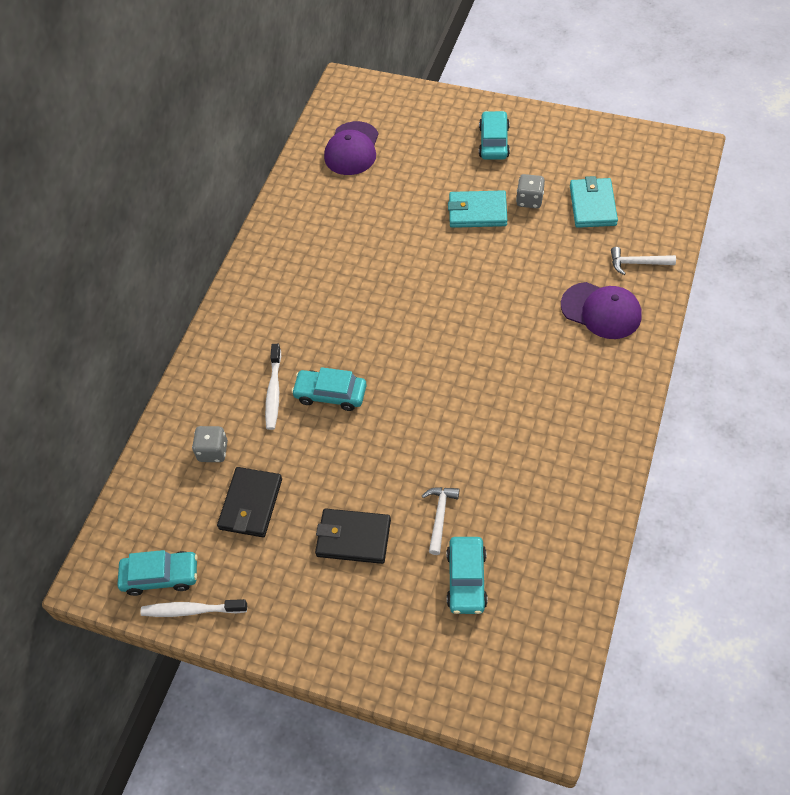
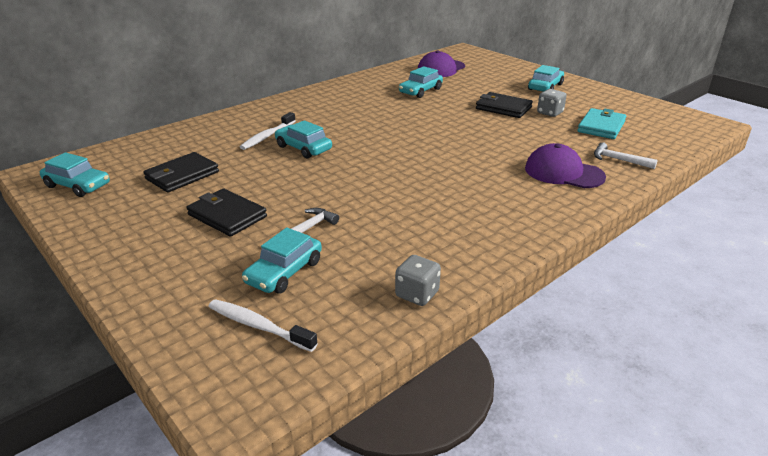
camera: 25 degrees right, 25 degrees down
white toothbrush [140,599,247,617] -> white toothbrush moved to [208,299,318,352]
grey dice [192,426,228,462] -> grey dice moved to [395,255,441,306]
turquoise wallet [448,190,507,228] -> black wallet [476,92,533,118]
purple cap [561,282,642,339] -> purple cap turned 150 degrees clockwise [525,143,606,188]
none -> turquoise car [399,66,443,98]

